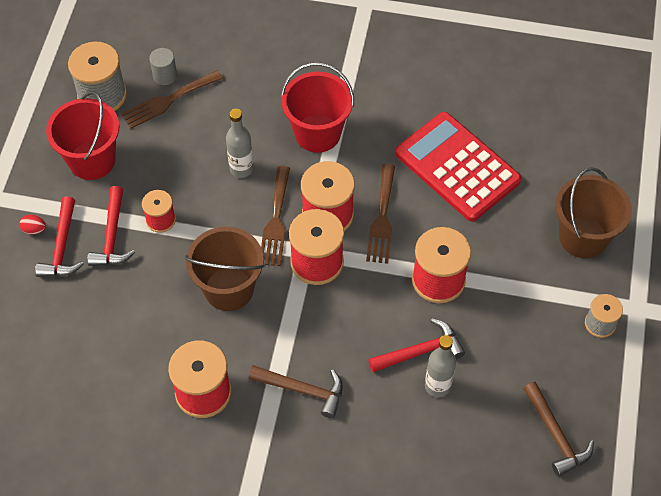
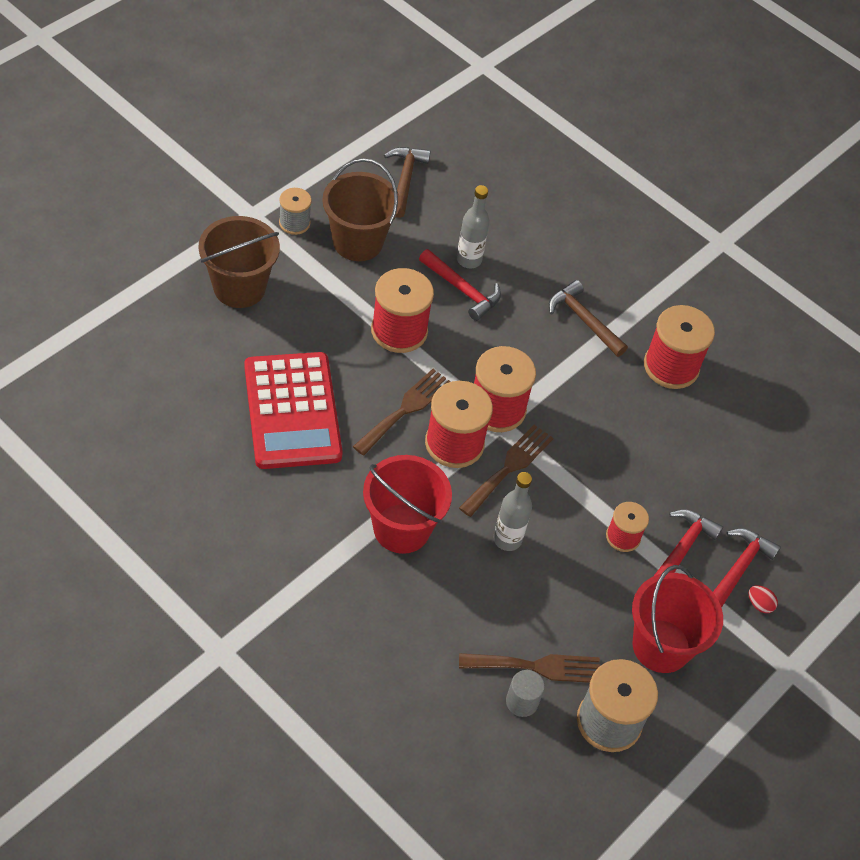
camera: 155 degrees left, 5 degrees down
brown bucket [185,227,265,311] -> brown bucket moved to [322,158,400,261]
red hammer [368,318,465,372] -> red hammer turned 150 degrees counterclockwise [419,249,501,321]

